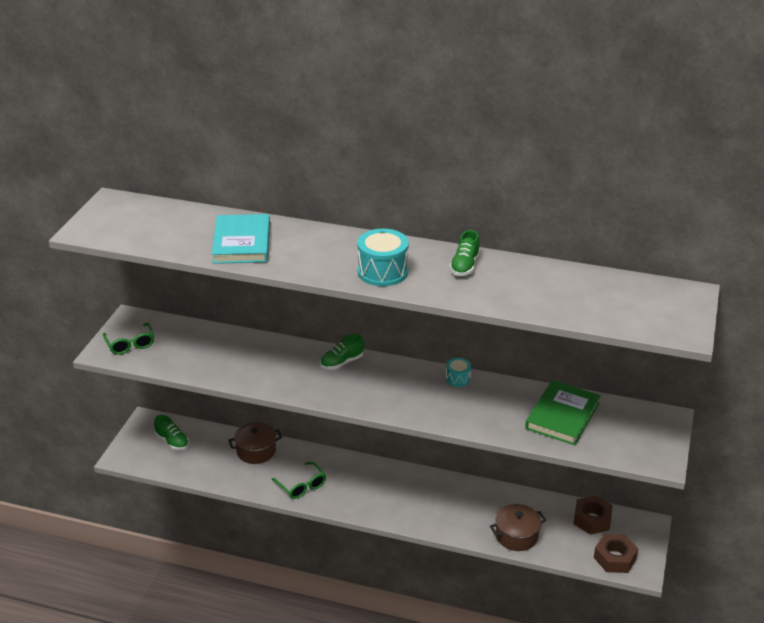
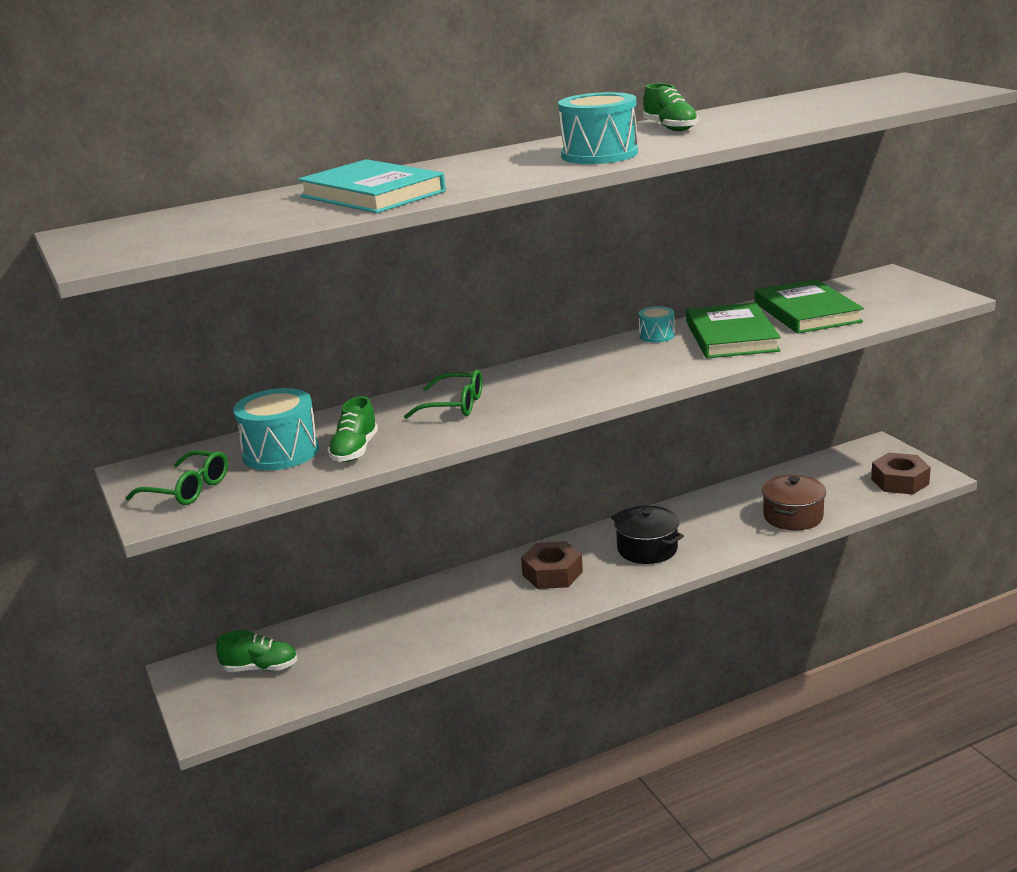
camera: 40 degrees left, 10 degrees down
brown pot [229,422,282,464] -> none
green glasses [271,462,326,499] -> green glasses moved to [404,370,482,419]
green shoe [320,334,364,370] -> green shoe moved to [327,396,378,462]
brown nut [573,495,613,535] -> brown nut moved to [521,541,583,589]
none -> turquoise drum [233,388,319,470]
none -> black pot [611,506,684,564]
none -> green book [686,302,781,358]

